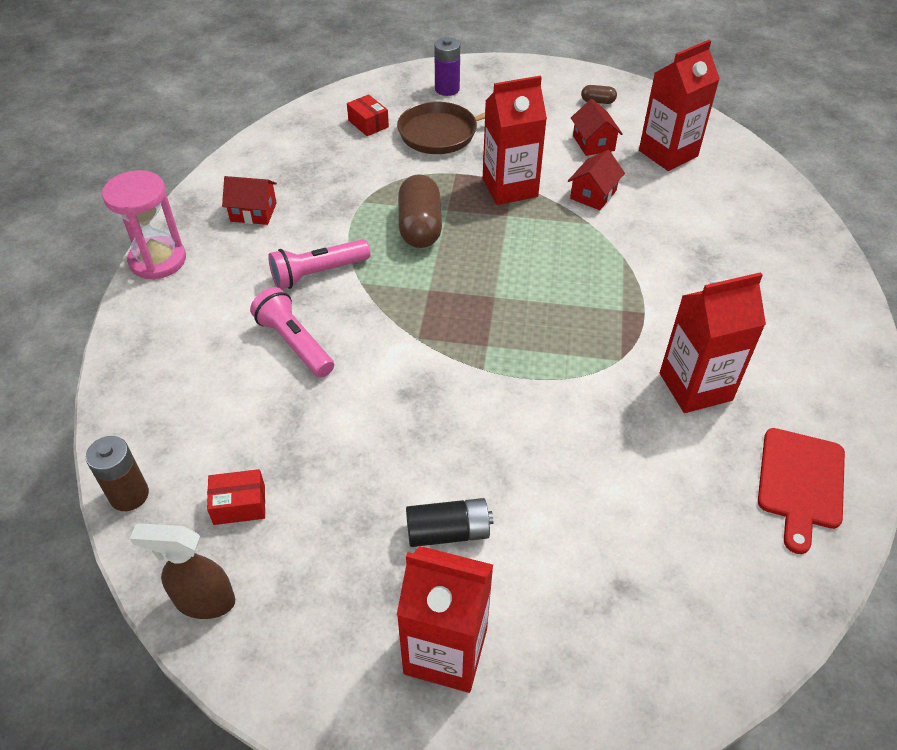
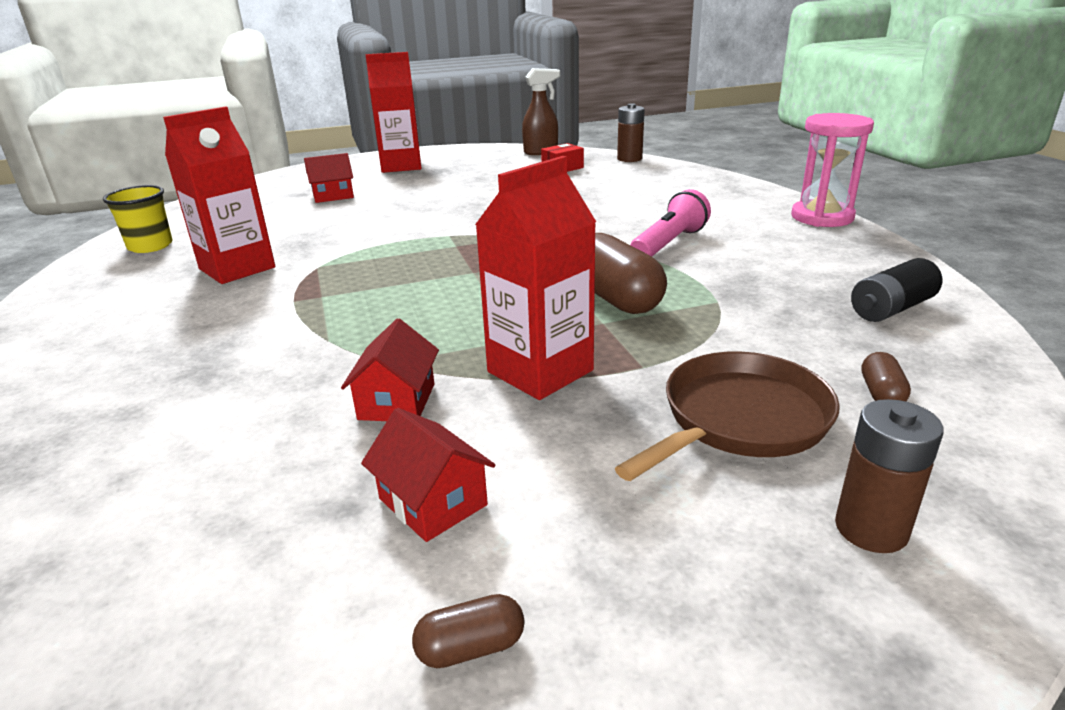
camera: 155 degrees right, 20 degrees down
red house [222,176,277,225] -> red house moved to [304,153,354,203]
pink flashlight [250,287,334,378] -> none
red box [347,94,389,136] -> brown capsule [861,352,911,401]
black battery [406,498,493,547] -> black battery moved to [851,258,942,322]
purple battery [434,37,460,96] -> brown battery [835,399,944,553]
red carton [639,40,720,171] -> none
red cutting board [758,428,845,554] -> yellow cup [103,185,172,253]

